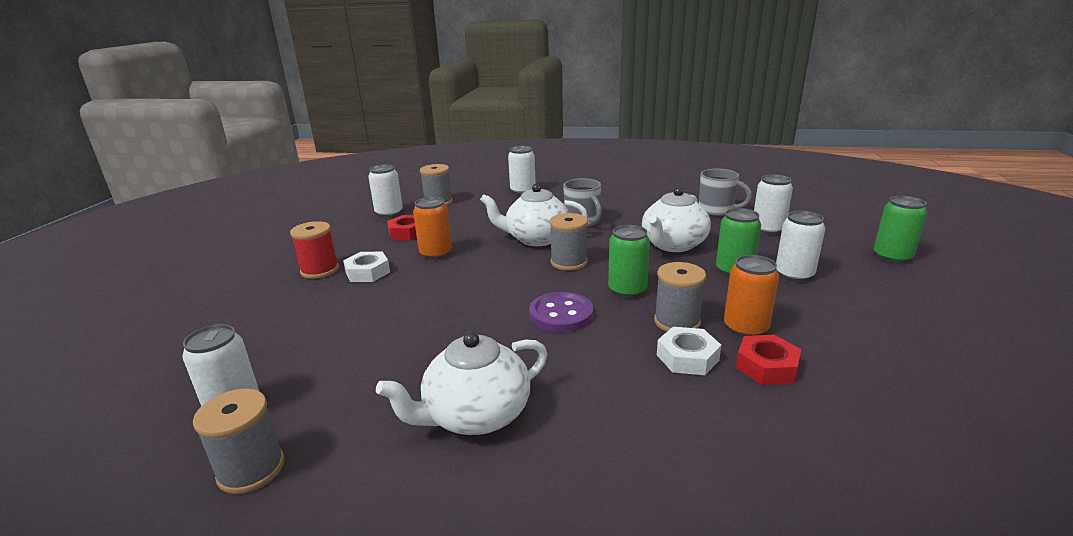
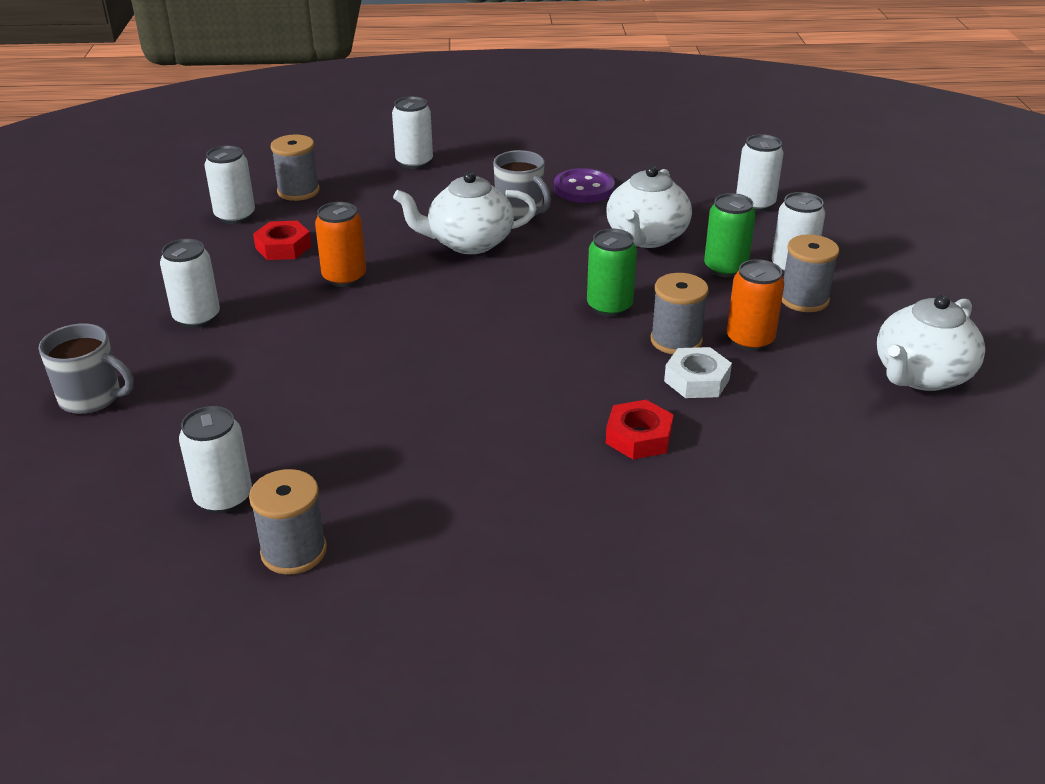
camera: 15 degrees left, 10 degrees up
red spool [290,221,339,279] -> white can [160,239,220,328]
white nut [343,252,390,282] -> none
white teapot [376,332,547,435] -> white teapot moved to [877,295,985,391]
purple button [529,292,593,332] -> purple button moved to [554,168,615,203]
grey spool [550,213,588,271] -> grey spool moved to [782,234,839,312]
grey mug [699,169,752,217] -> grey mug moved to [39,324,134,414]
red nut [736,335,801,385] -> red nut moved to [606,400,674,459]
green can [873,196,927,264] -> none

